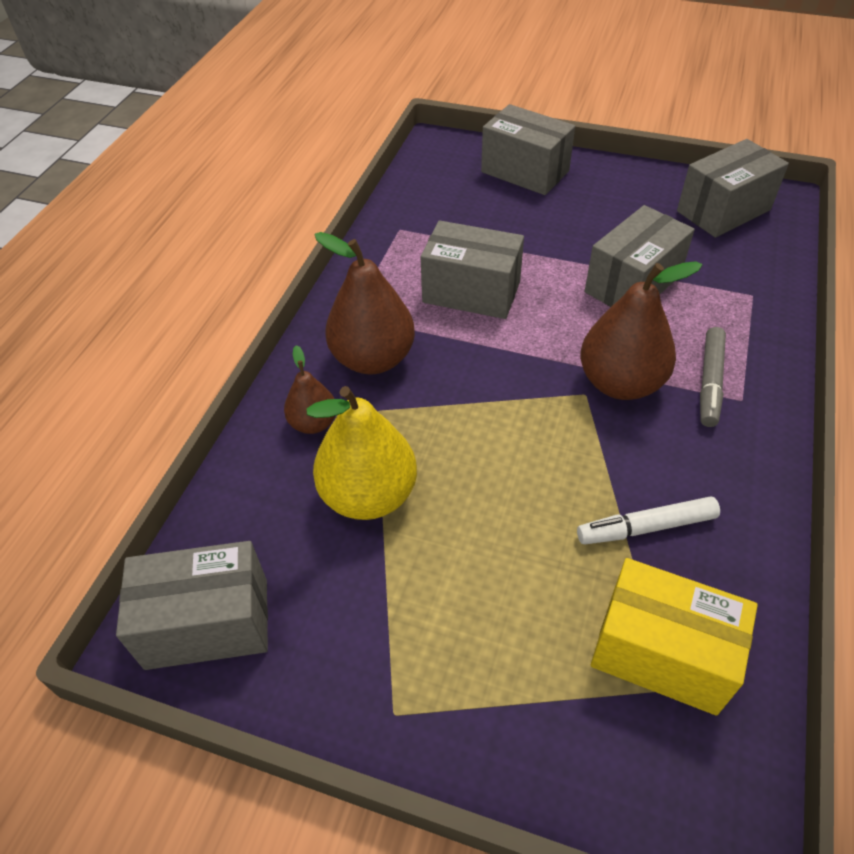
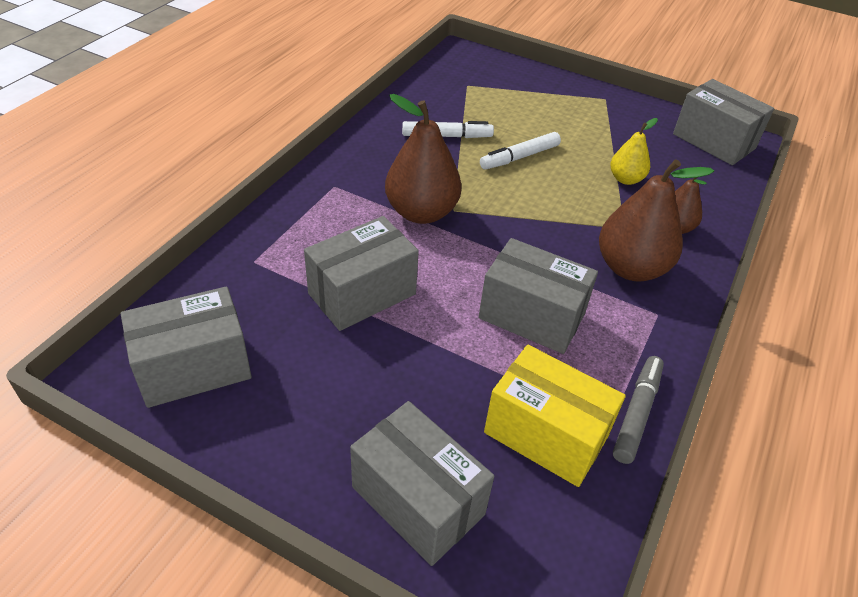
camera: 175 degrees left, 5 degrees down
grey box [116,541,268,670] -> grey box turned 45 degrees clockwise [673,79,774,165]
yellow pear [307,386,417,520] -> yellow pear [610,118,658,185], size x0.56
yellow box [591,558,758,716] -> yellow box moved to [484,345,626,487]
grey marker [700,327,726,427] -> grey marker moved to [613,356,664,464]
none -> white marker [480,132,561,169]

